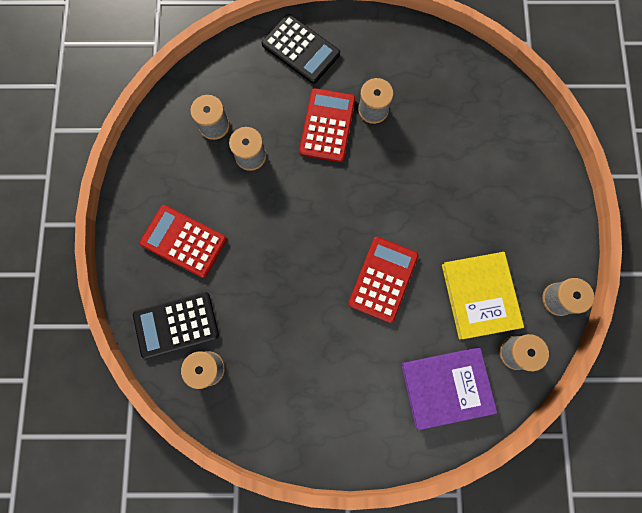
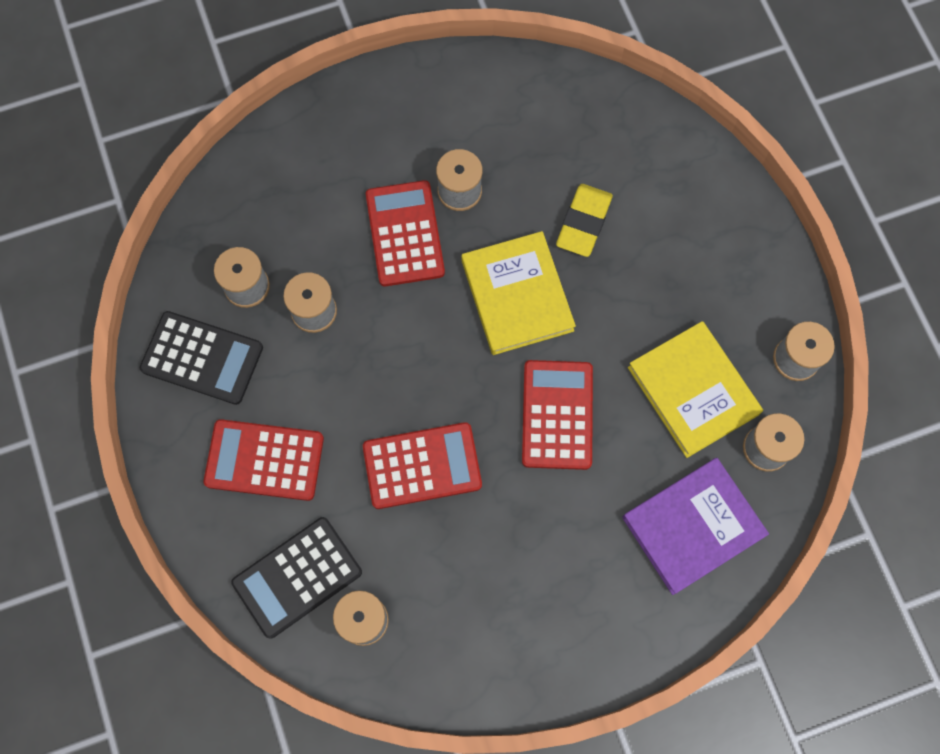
camera: 20 degrees left, 5 degrees down
black calculator [262,14,340,84] -> black calculator moved to [140,311,263,405]
none -> red calculator [363,422,482,509]
none -> yellow book [461,231,576,355]
none -> yellow eraser [556,184,613,257]

